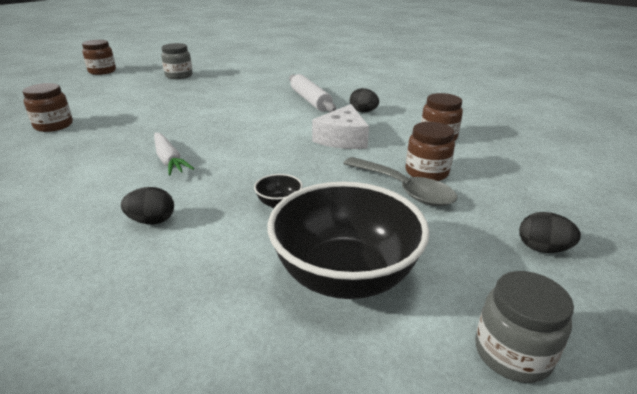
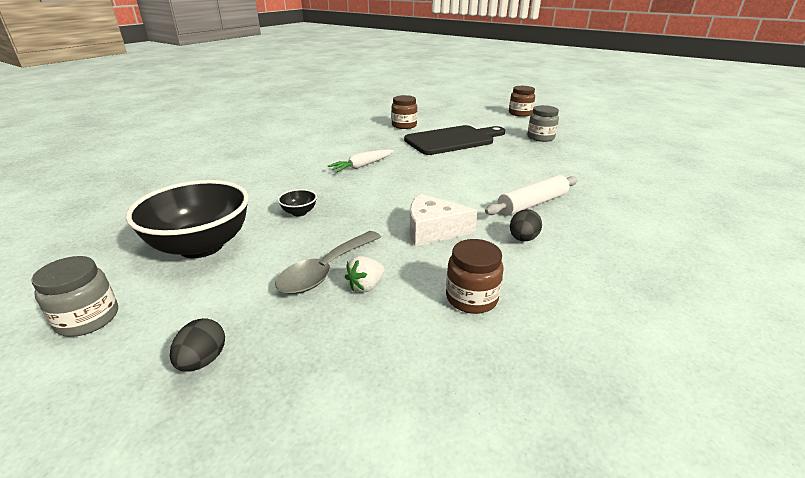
camera: 80 degrees right, 0 degrees up
black egg [121,187,174,225] -> none
brown jar [405,122,455,181] -> white strawberry [345,256,384,292]
none -> black cutting board [404,125,505,155]

